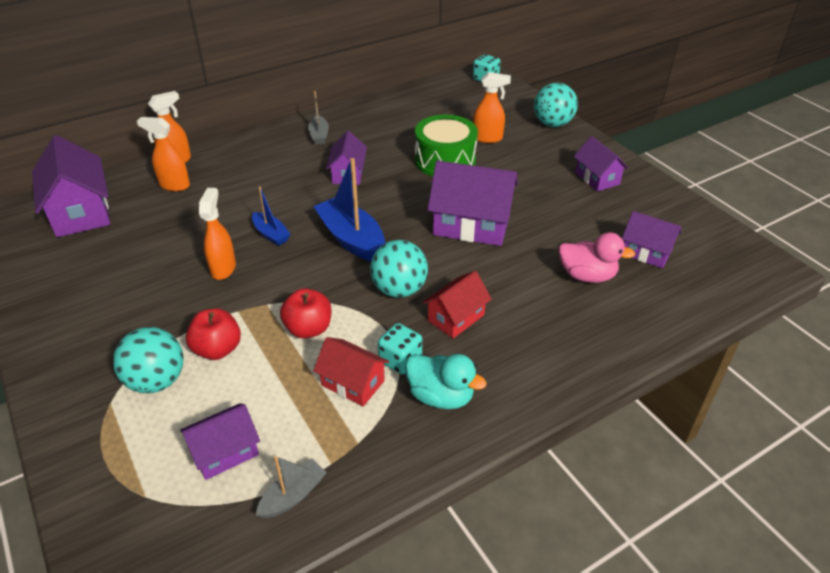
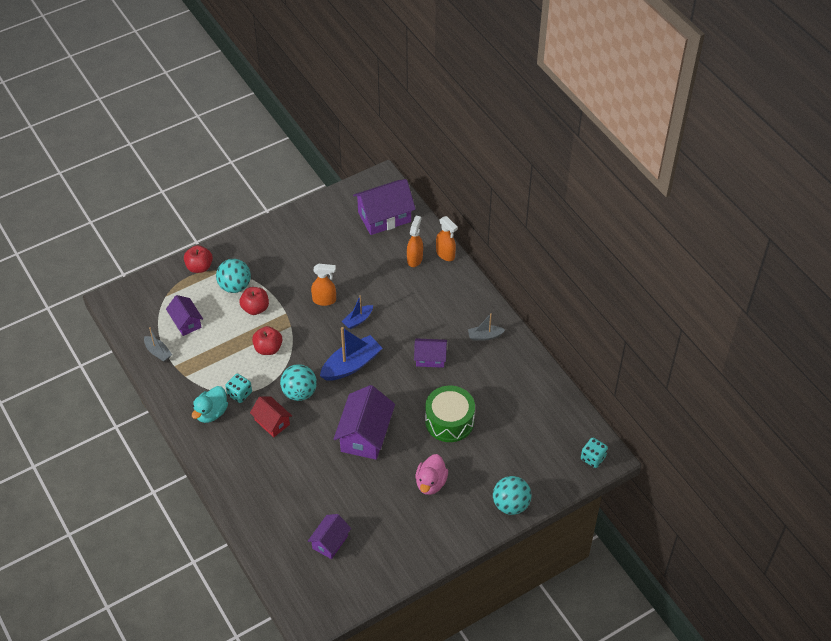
camera: 90 degrees right, 10 degrees up
red house [313,337,389,406] -> none
orange spray bottle [473,72,511,143] -> none
pink duck [558,232,635,283] -> pink duck moved to [415,454,448,495]
purple house [574,136,629,192] -> none
none -> red apple [184,245,213,273]

